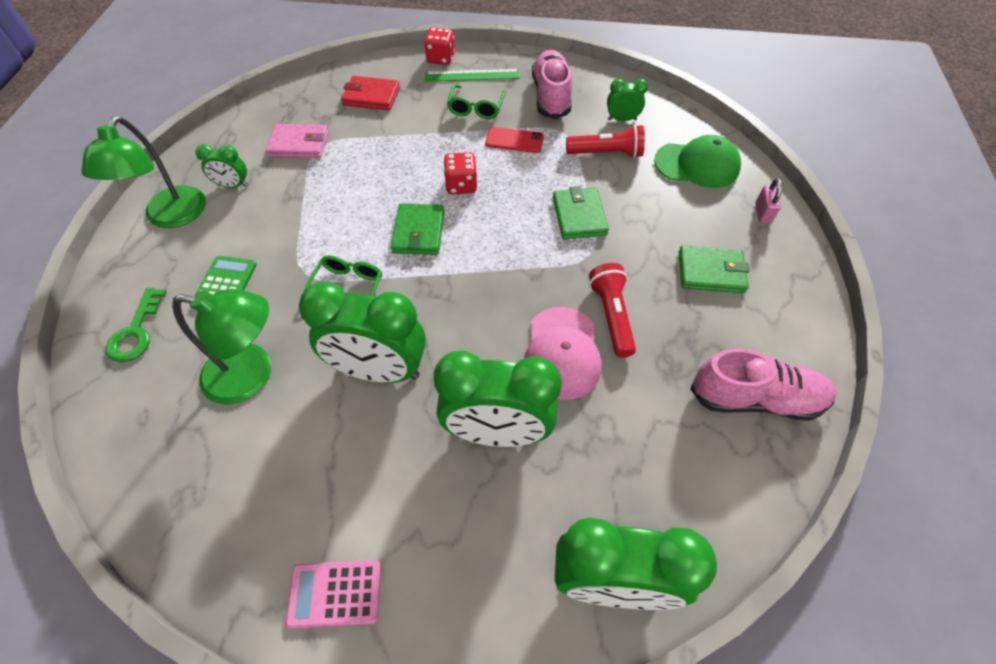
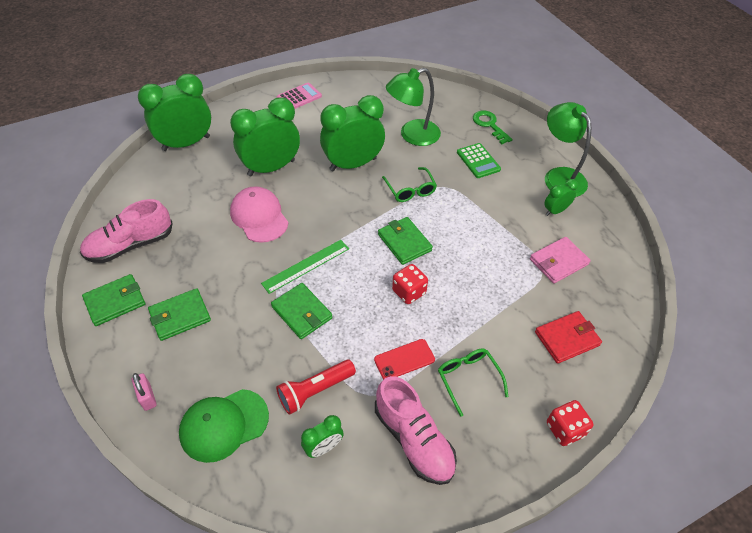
camera: 145 degrees right, 5 degrees down
green ruler [425,69,520,82] -> green ruler moved to [261,240,349,294]
red flashlight [589,263,636,358] -> none
none -> green wallet [82,274,145,326]

